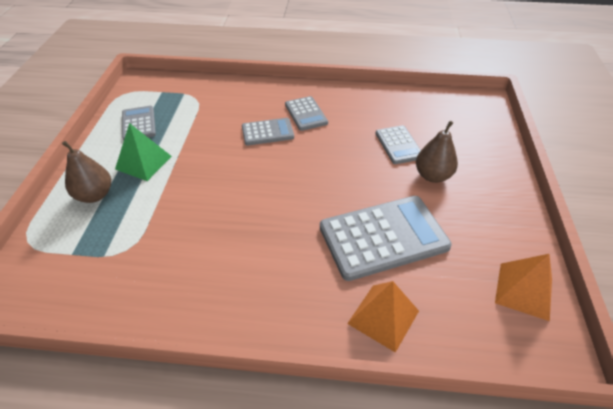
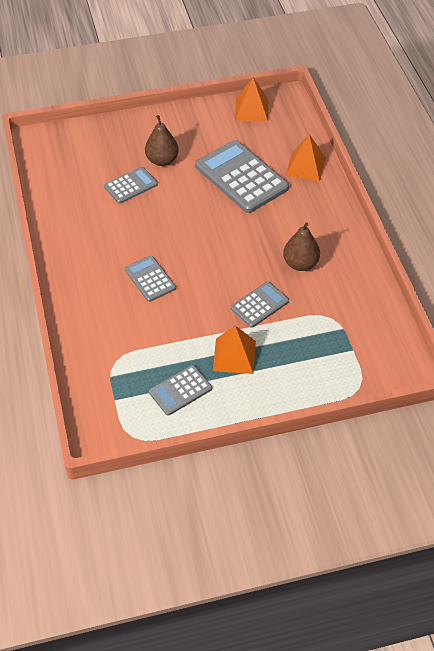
camera: 110 degrees left, 5 degrees up
brown pear [62,141,111,203] -> brown pear moved to [283,222,320,271]
green pyramid [115,123,172,181] -> orange pyramid [213,326,256,374]
grey calculator [285,96,328,131] -> grey calculator moved to [231,281,289,328]

